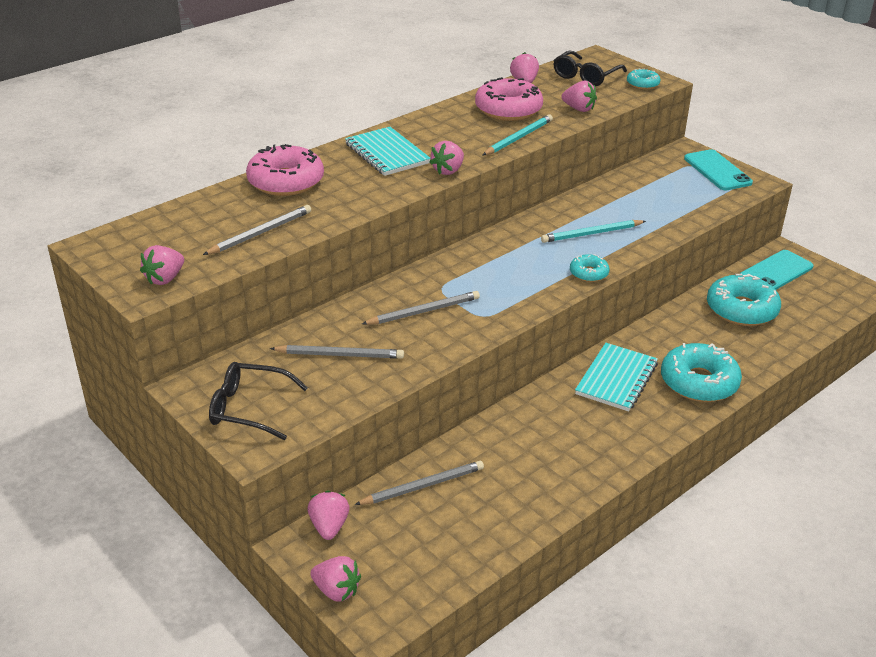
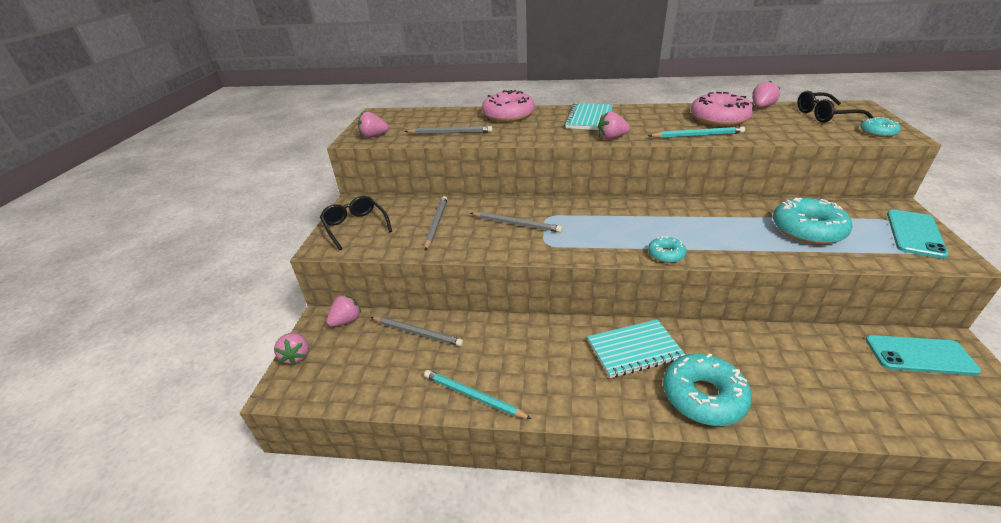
camera: 50 degrees right, 0 degrees up
grey pencil [270,345,404,359] -> grey pencil turned 135 degrees counterclockwise [425,196,448,251]
turquoise pencil [541,220,646,243] -> turquoise pencil moved to [424,370,532,419]
pink strawberry [562,81,597,112] -> none
turquoise donut [707,274,781,326] -> turquoise donut moved to [773,198,852,245]

